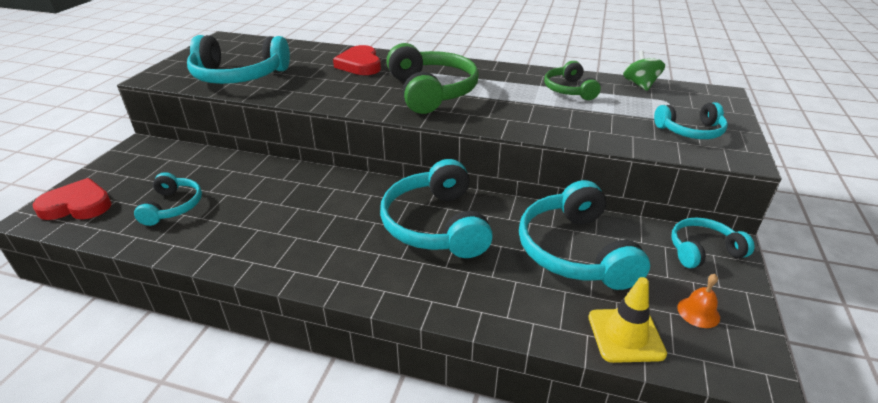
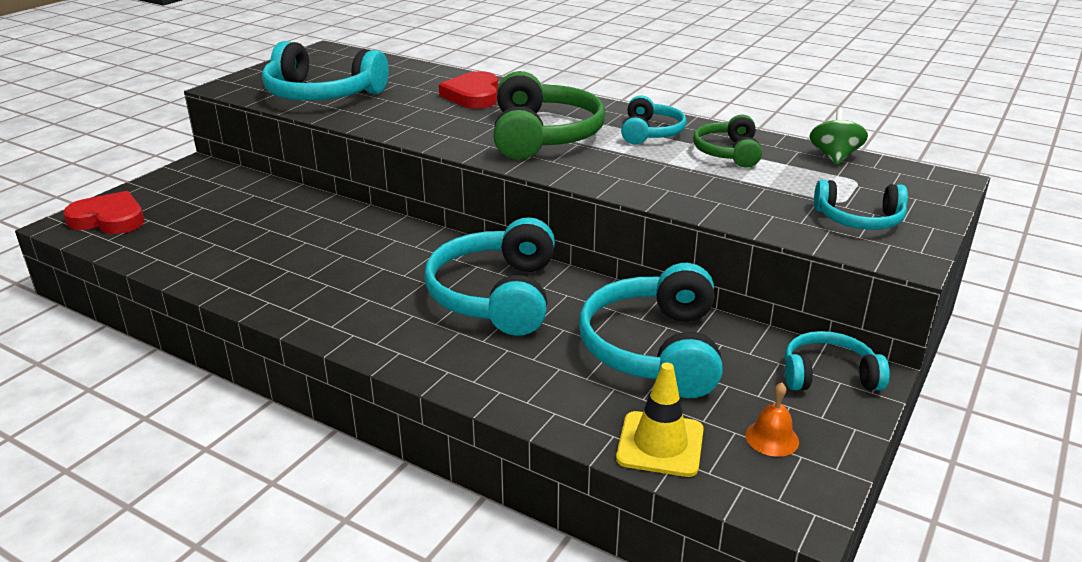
camera: 15 degrees right, 5 degrees down
turquoise headphones [134,172,202,226] -> turquoise headphones moved to [621,95,687,144]

